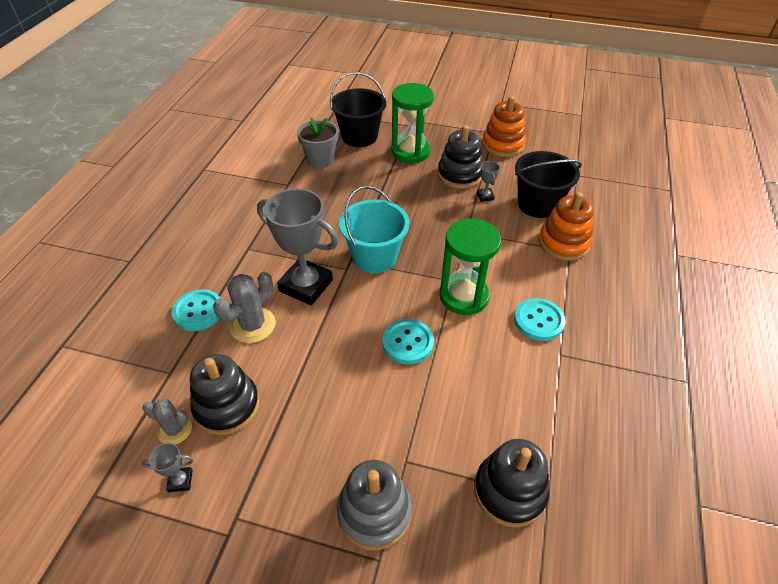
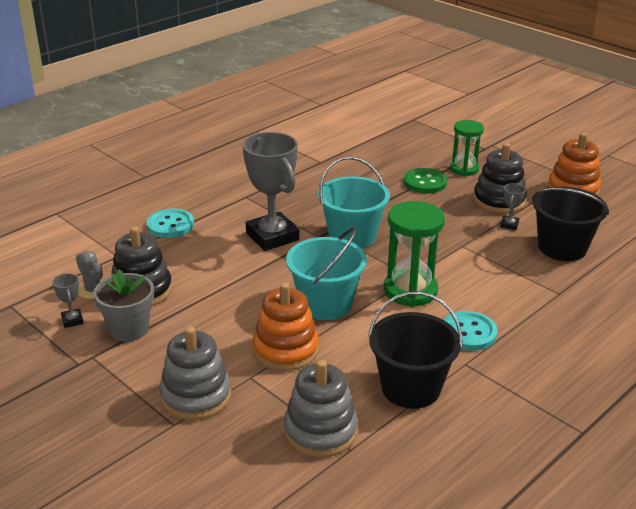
camera: 30 degrees right, 15 degrees down
grey trophy [142,443,194,492] -> grey trophy turned 45 degrees clockwise [52,273,84,328]
grey cactus [213,272,276,343] -> none
grey flower pot [297,117,338,168] -> grey flower pot moved to [93,269,154,342]
black bucket [330,72,386,147] -> black bucket moved to [368,291,463,409]
turquoise button [382,319,434,364] -> turquoise bucket [286,227,367,320]
green hourglass [391,83,434,163] -> green hourglass [450,120,484,176], size x0.66
black stacking toy [474,439,550,527] -> grey stacking toy [284,360,358,457]
orange stacking toy [538,192,594,261] -> orange stacking toy moved to [253,283,319,371]
none -> green button [404,168,447,193]

